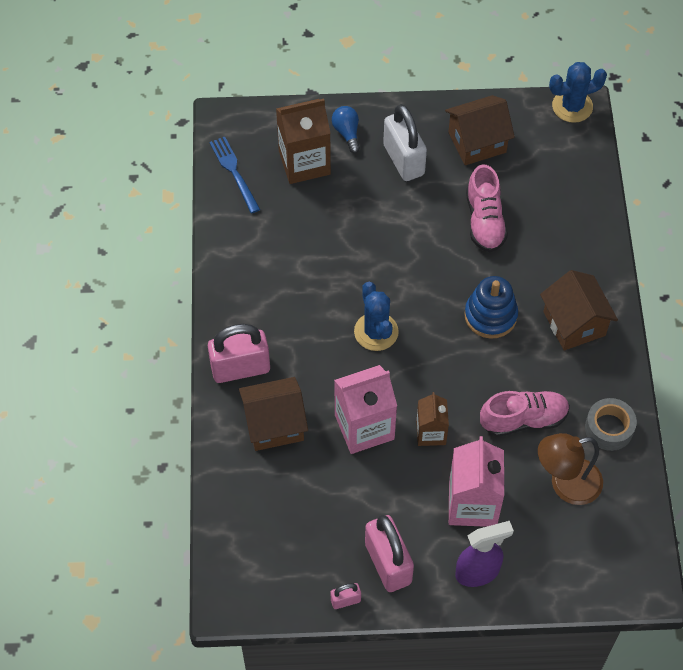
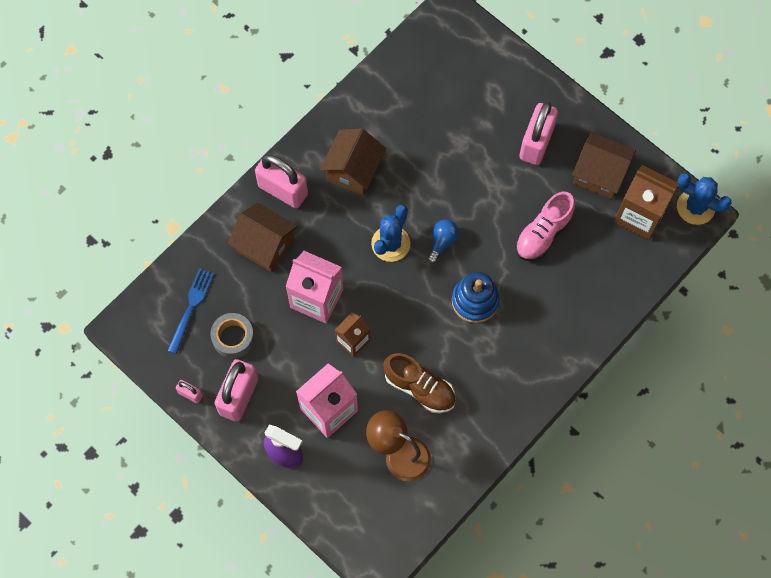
camera: 45 degrees right, 10 degrees up
blue fork [210,137,260,213] -> blue fork moved to [167,268,214,354]
brown carton [276,98,331,184] -> brown carton moved to [614,165,679,240]
blue light bulb [332,106,360,153] -> blue light bulb moved to [427,219,459,264]
white padlock [383,104,427,181] -> pink padlock [519,101,558,165]
pink shoe [480,391,570,437] -> brown shoe [383,353,456,413]
brown house [540,270,618,350] -> brown house moved to [320,128,386,196]
grey tape [585,398,637,451] -> grey tape moved to [210,313,254,358]

